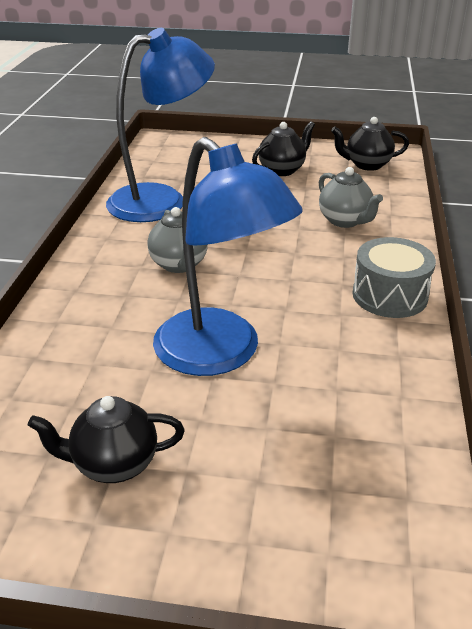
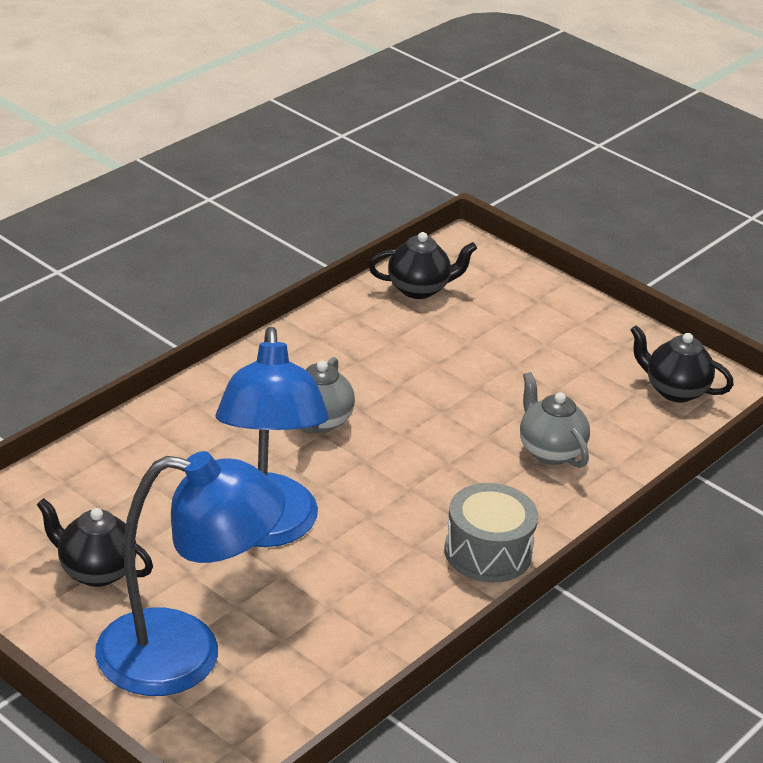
camera: 30 degrees right, 0 degrees up
blue lamp [106,28,215,222] -> blue lamp moved to [95,451,285,696]
black teapot [252,121,315,176] -> black teapot moved to [369,232,477,299]
grey teapot [319,167,383,228] -> grey teapot turned 150 degrees clockwise [520,372,590,468]

